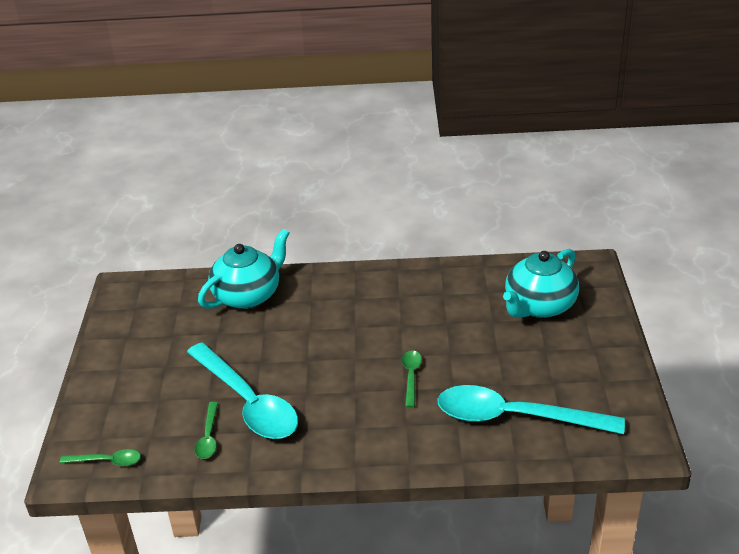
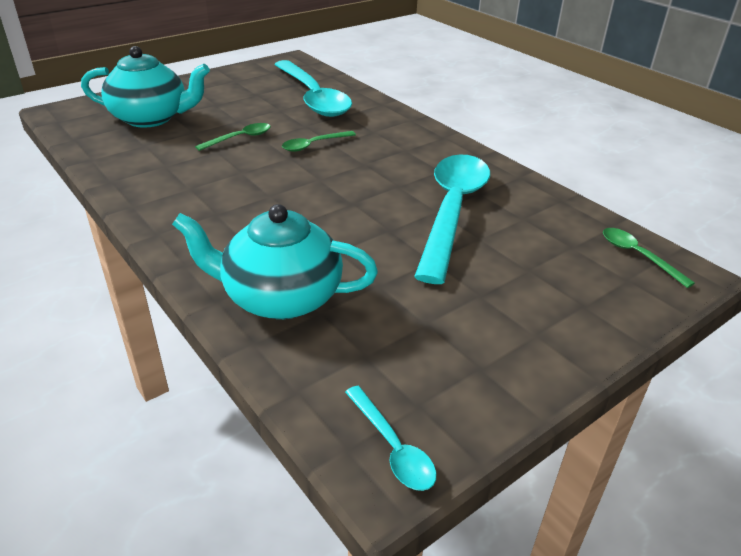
camera: 130 degrees left, 0 degrees up
green spoon [195,402,218,459] -> green spoon moved to [195,123,271,151]
none -> turquoise spoon [345,386,436,491]

